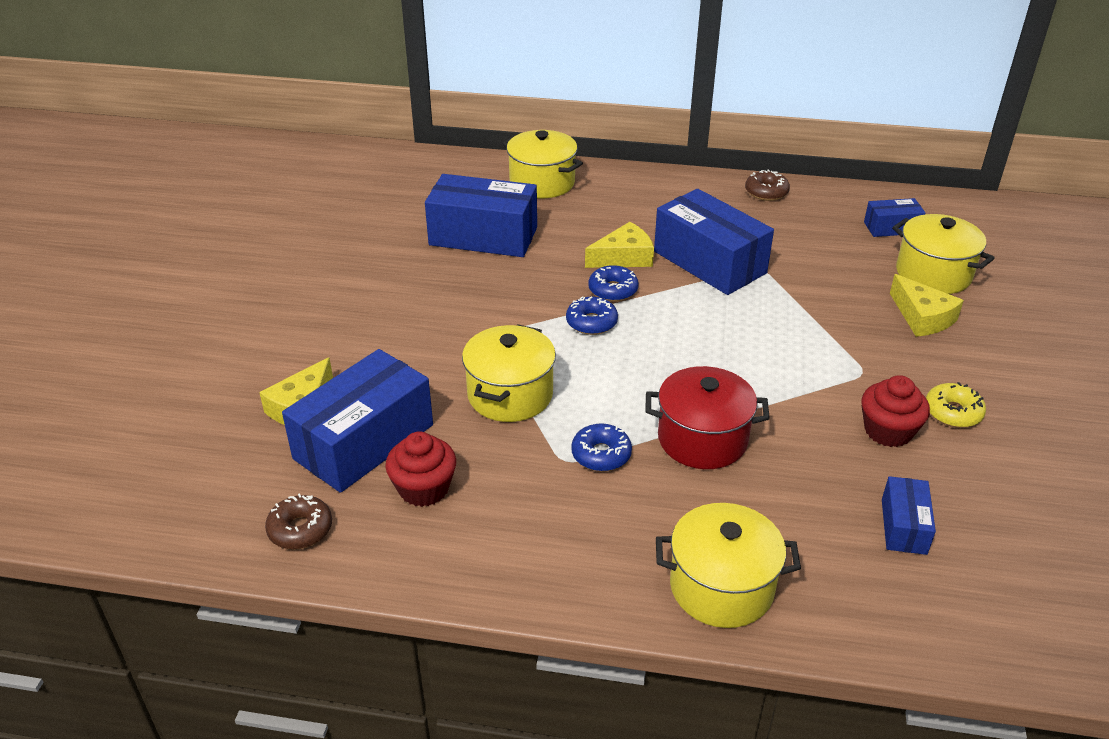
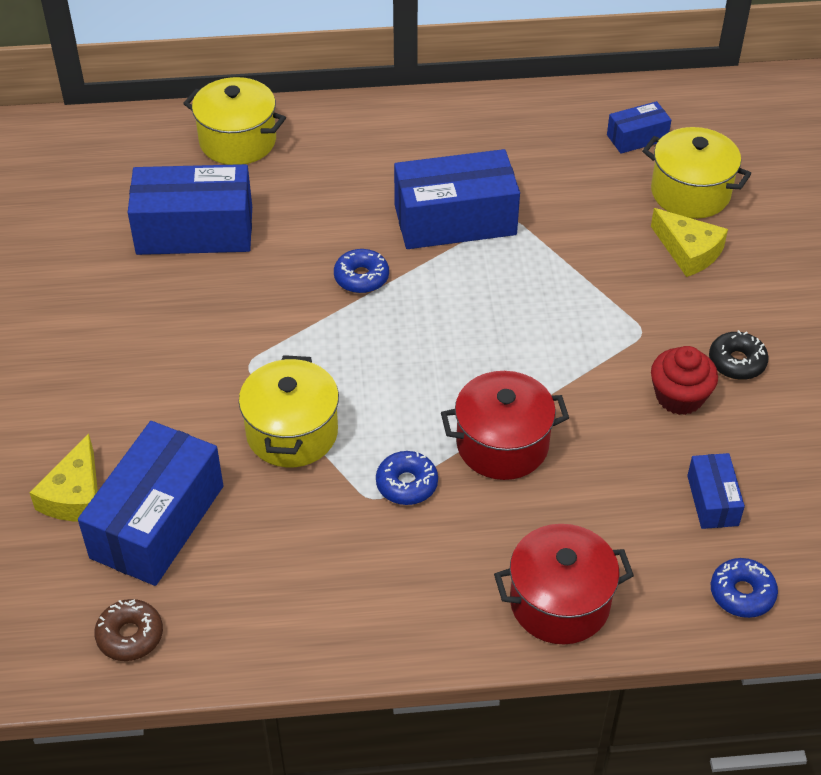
camera: 15 degrees left, 10 degrees up
red cupcake [385,431,456,507] -> none
blue donut [566,296,618,335] -> blue donut moved to [711,558,778,618]
yellow cheese [585,222,654,268] -> none
blue box [654,189,774,295] -> blue box turned 45 degrees counterclockwise [394,149,520,249]
yellow pot [656,503,801,628] -> red pot [494,524,634,644]
brown donut [745,170,790,201] -> none
yellow donut [926,382,986,428] -> black donut [709,330,769,380]

